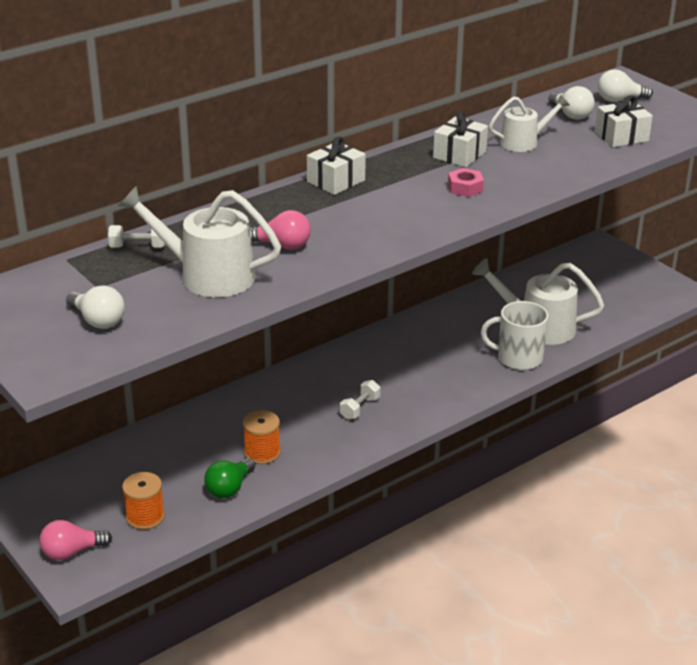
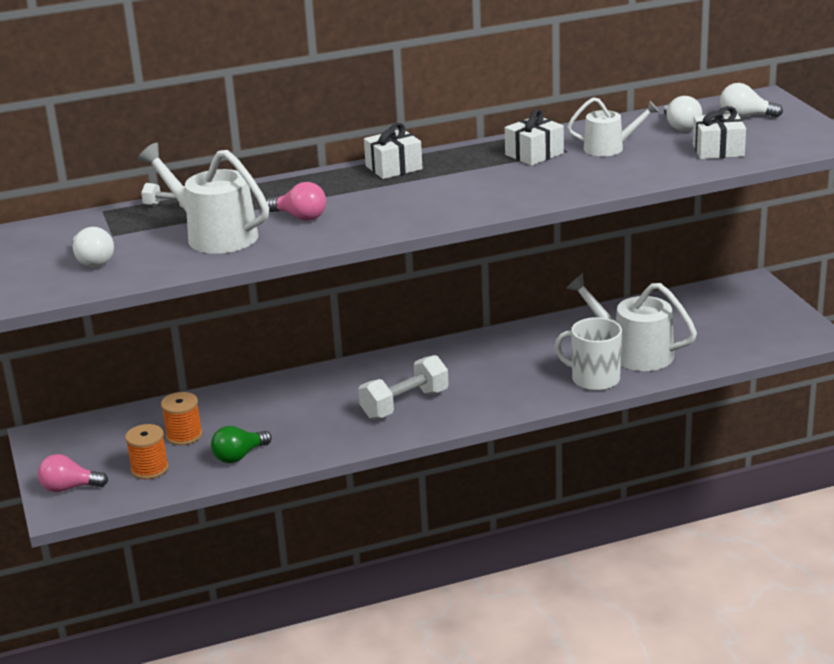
camera: 20 degrees right, 5 degrees down
orange spool [243,410,281,464] -> orange spool moved to [161,392,202,445]
white dumbbell [340,380,381,419] -> white dumbbell [358,355,449,419], size x1.80
pink nut [448,168,484,197] -> none

